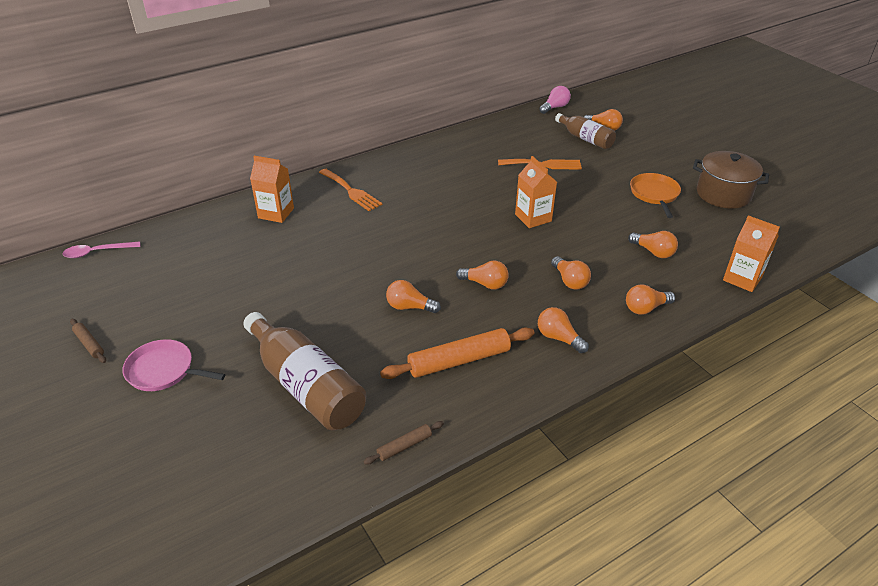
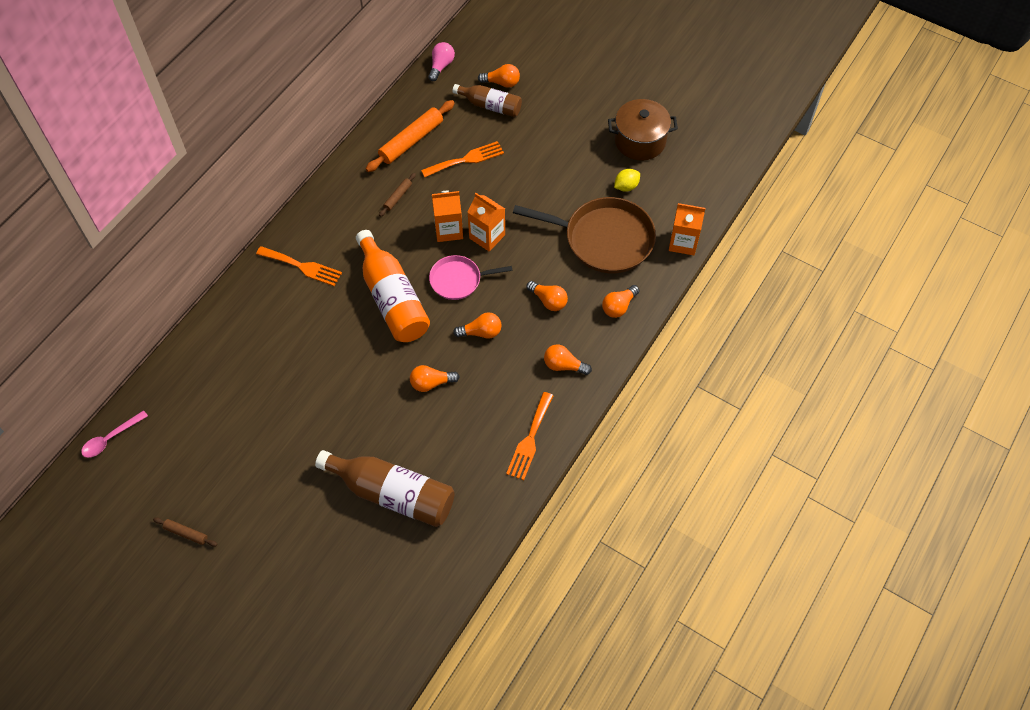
camera: 25 degrees left, 20 degrees up
pink pan [122,339,225,391] -> pink pan moved to [429,255,512,300]
orange carton [250,156,294,223] -> orange carton moved to [432,191,463,242]
brown rolling pin [363,421,444,465] -> brown rolling pin moved to [379,173,416,217]
orange rolling pin [380,327,535,379] -> orange rolling pin moved to [366,100,455,172]
orange light bulb [628,231,678,258] -> brown pan [513,197,656,273]
orange pan [630,173,681,218] -> none
none -> orange bottle [356,230,430,342]
none -> orange fork [506,392,554,480]
none -> yellow lemon [614,169,640,192]

